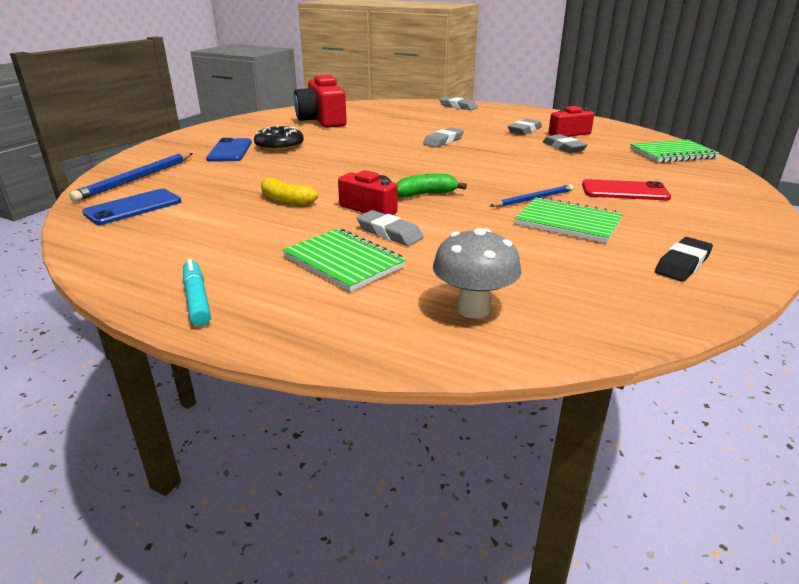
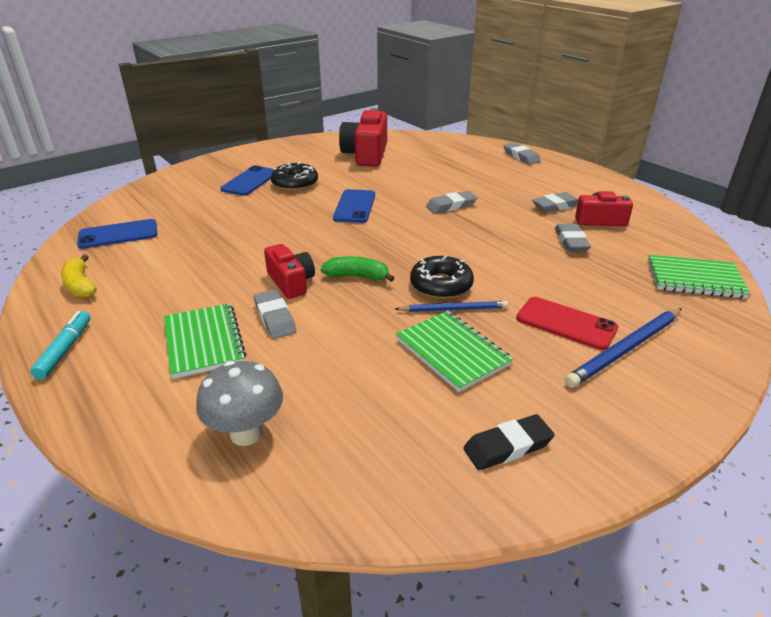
camera: 25 degrees right, 5 degrees up
blue pencil [69,153,193,202] -> blue pencil moved to [565,308,682,388]
yellow banana [261,178,318,205] -> yellow banana moved to [61,254,97,298]
none -> blue phone [333,189,375,223]
none -> black donut [410,256,474,299]

